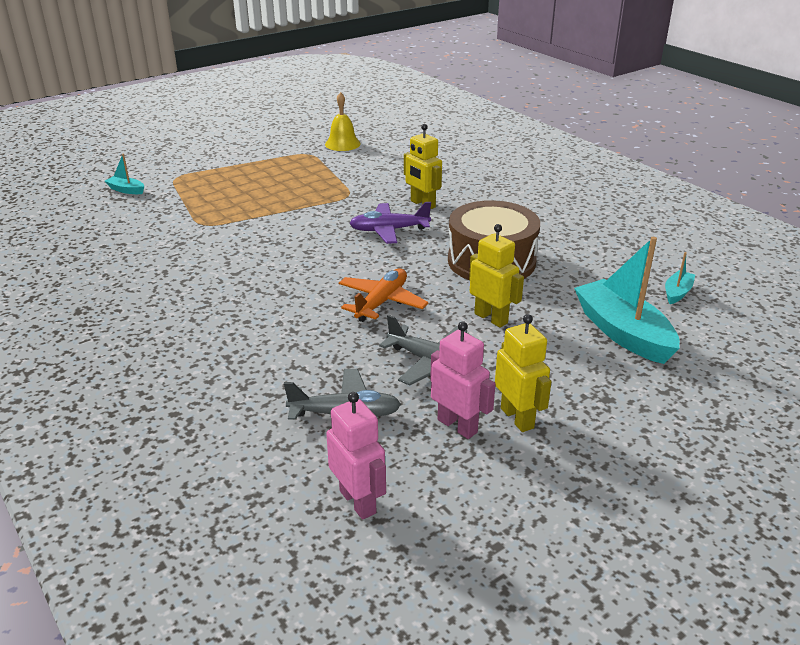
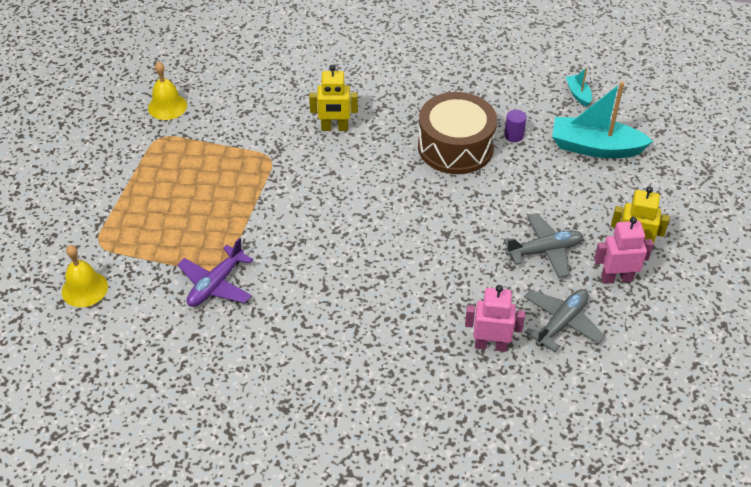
camera: 50 degrees left, 15 degrees up
turquoise boat [105,154,144,194] -> yellow bell [62,245,108,307]
pink robot [326,392,386,520] -> pink robot moved to [465,285,525,352]
orange plane [339,269,429,322] -> none
purple plane [349,202,431,244] -> purple plane moved to [177,238,253,307]
yellow robot [469,224,524,328] -> none
none -> purple cylinder [504,110,527,142]

